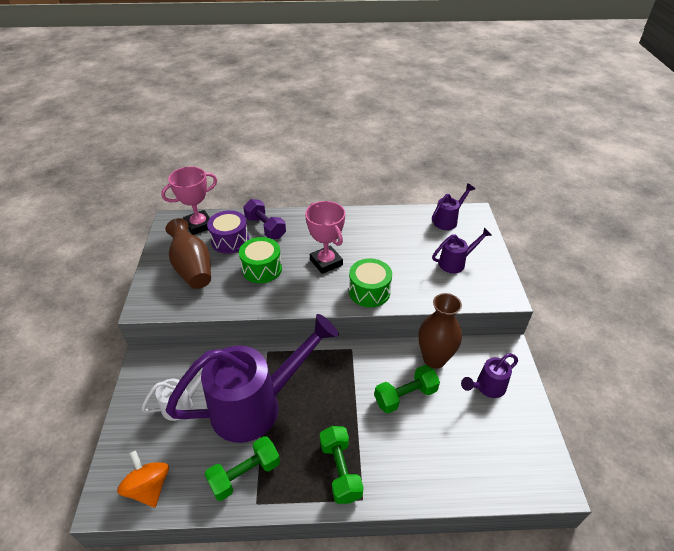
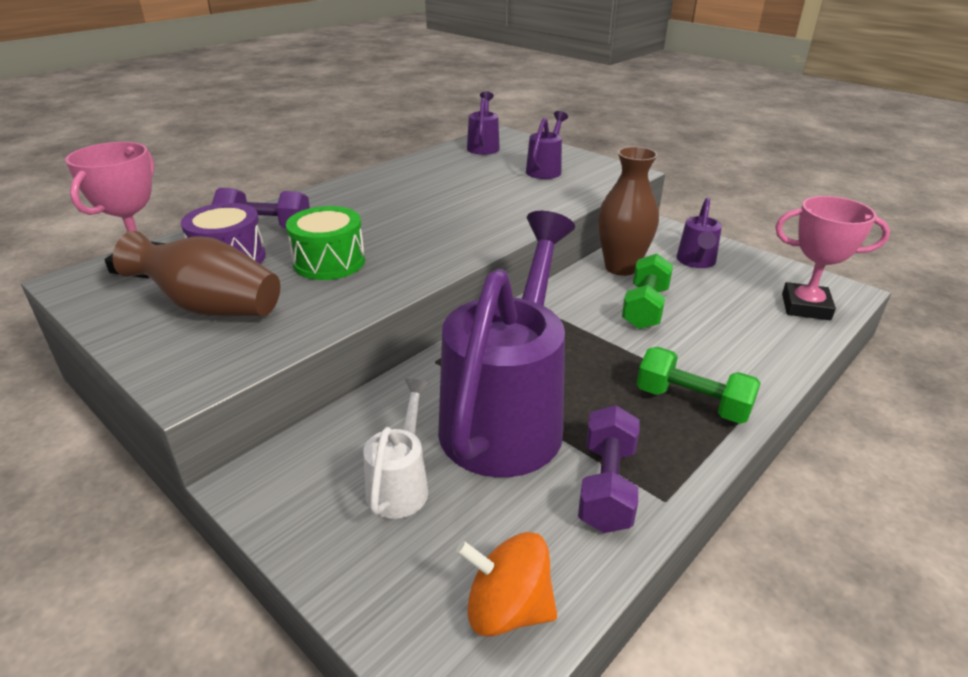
camera: 45 degrees left, 10 degrees down
green dumbbell [205,436,280,501] -> purple dumbbell [578,405,640,533]
pink trophy [305,201,345,274] -> pink trophy moved to [775,196,890,320]
green drum [349,258,392,307] -> none

